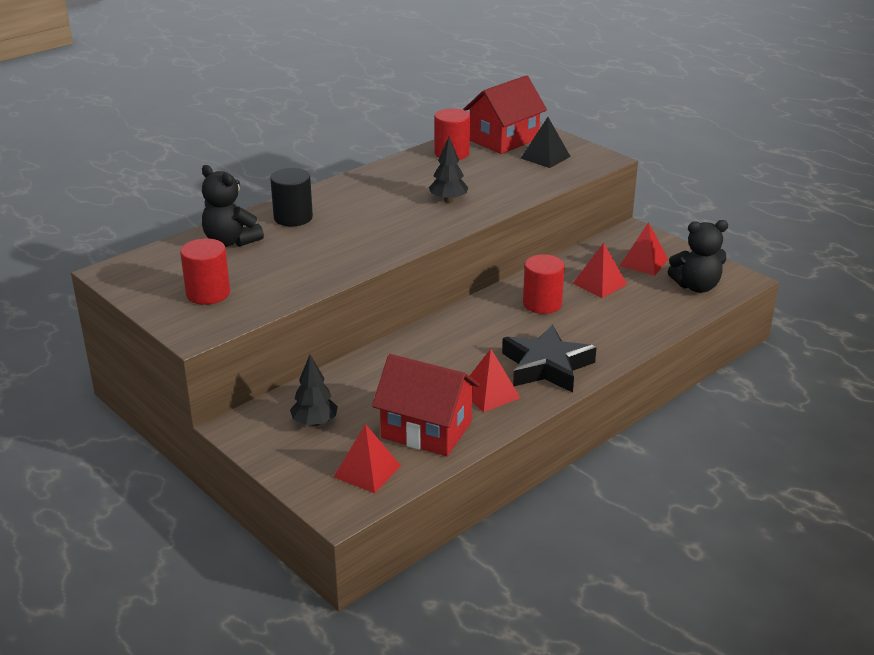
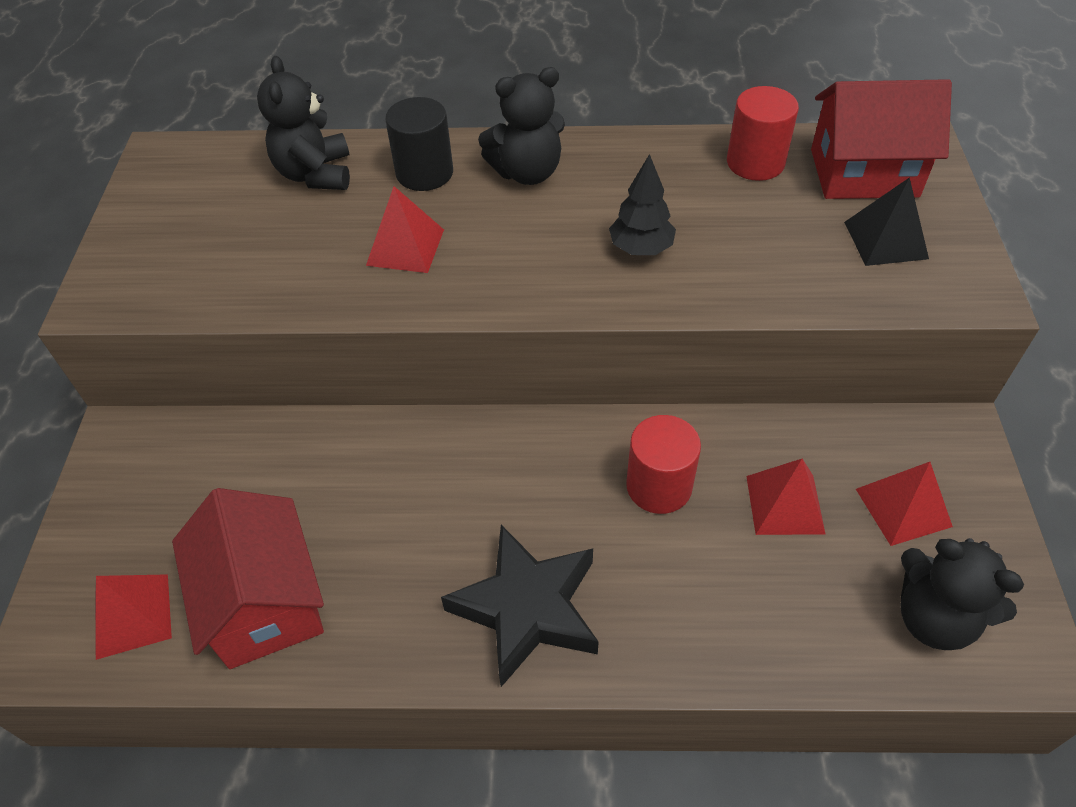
camera: 45 degrees right, 20 degrees up
red cylinder [180,238,230,305] -> none
black tree [290,355,338,426] -> none
red pyramid [470,349,521,412] -> red pyramid moved to [366,186,444,273]
none -> black teddy bear [478,67,565,185]

